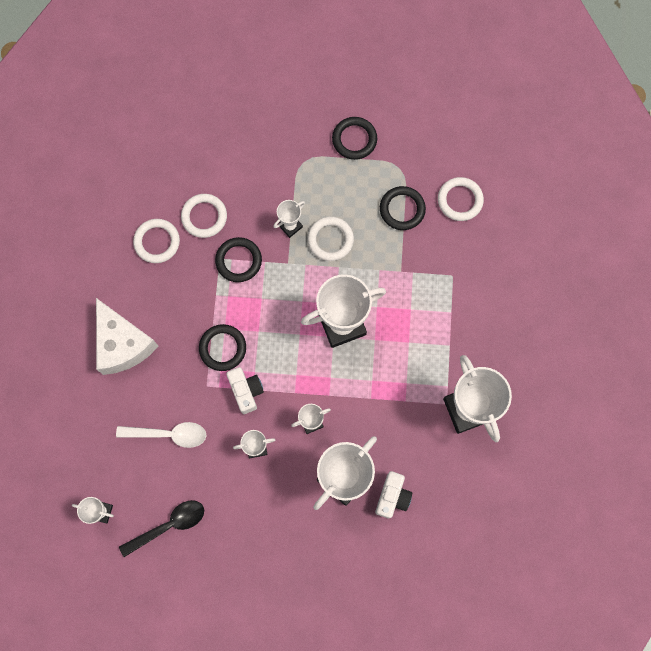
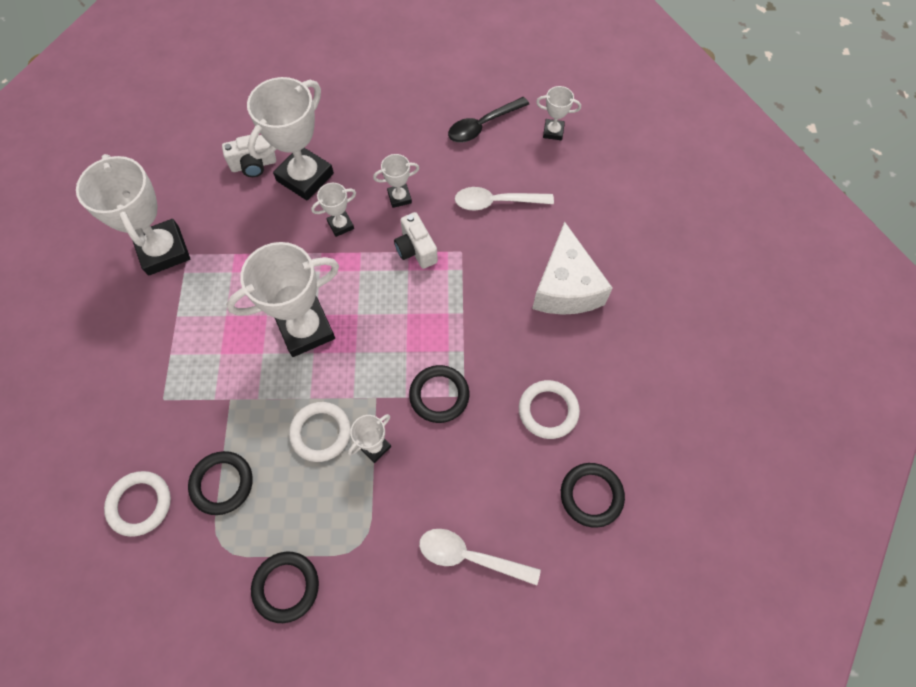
camera: 175 degrees right, 10 degrees down
white cheese [96,298,158,375] -> white cheese turned 150 degrees counterclockwise [532,221,613,315]
white ring [181,194,227,238] -> none
black ring [199,324,246,371] -> black ring moved to [561,463,625,528]
white camera [375,471,412,518] -> white camera turned 120 degrees counterclockwise [222,135,276,177]
none -> white spoon [419,529,541,585]

